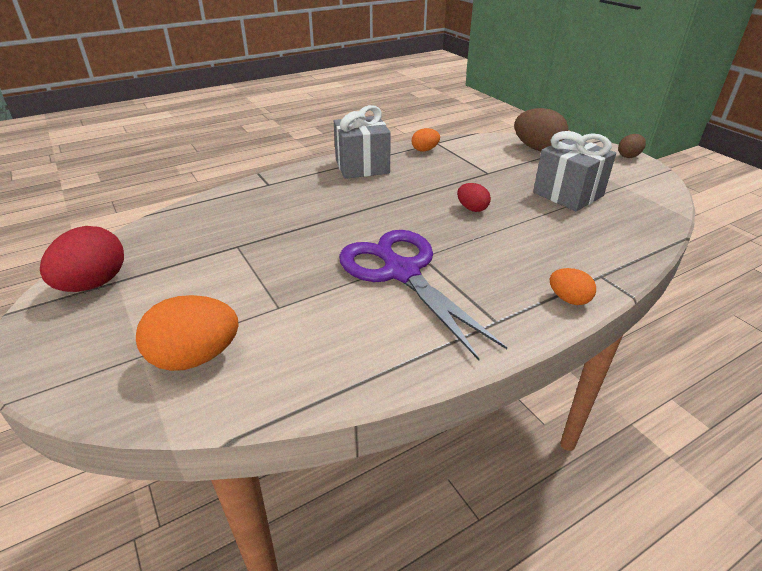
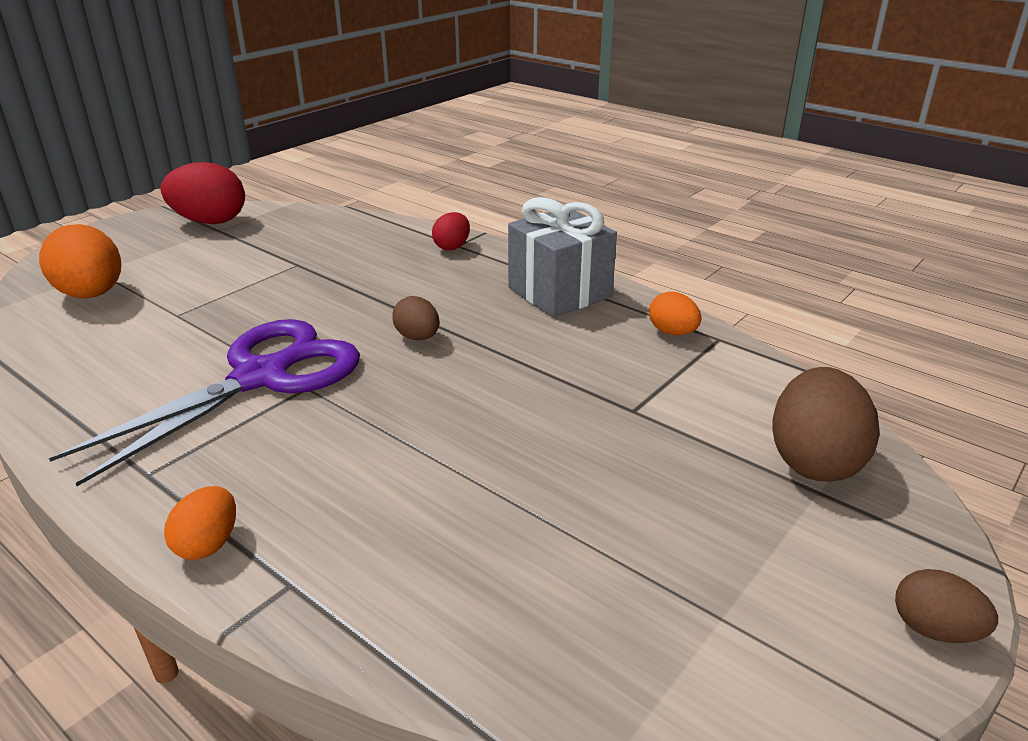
camera: 70 degrees right, 5 degrees down
red egg [457,183,491,212] -> red egg moved to [432,212,470,250]
grey gift [533,131,616,211] -> none
none -> brown egg [392,296,439,340]

